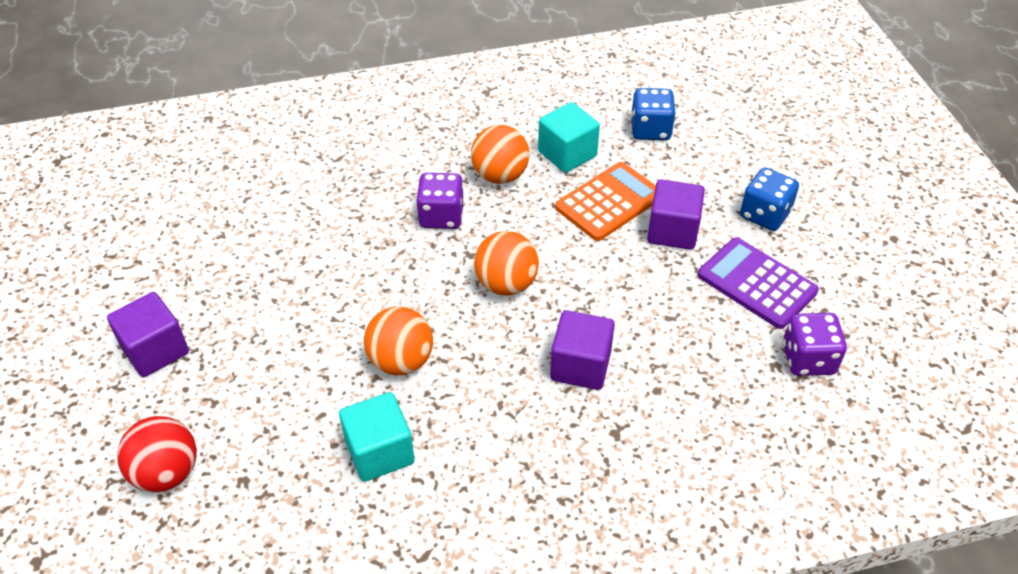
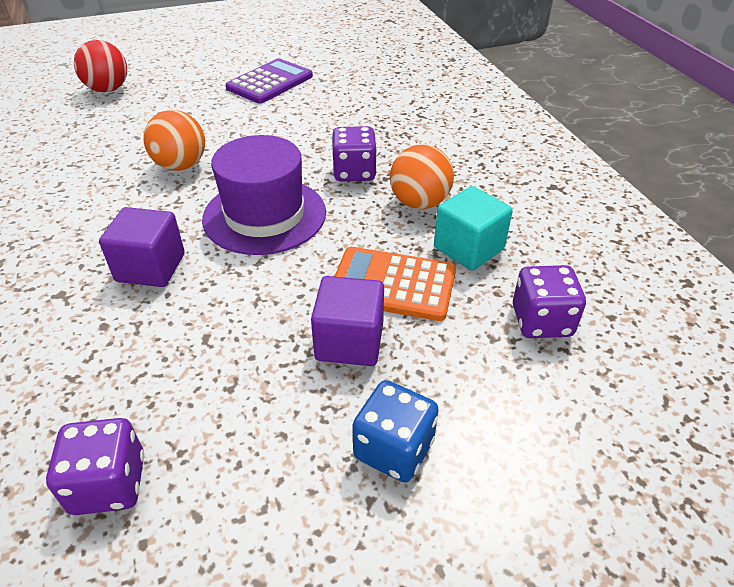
camera: 85 degrees right, 5 degrees down
purple cube [107,292,189,377] -> none
turquoise cube [339,392,415,482] -> none
orange ball [474,231,539,296] -> purple hat [202,135,326,255]
orange calculator [555,162,656,241] -> orange calculator turned 150 degrees clockwise [334,247,456,321]
blue dice [631,88,676,140] -> purple dice [513,265,586,338]
purple calculator [698,238,819,329] -> purple calculator moved to [225,58,313,104]

